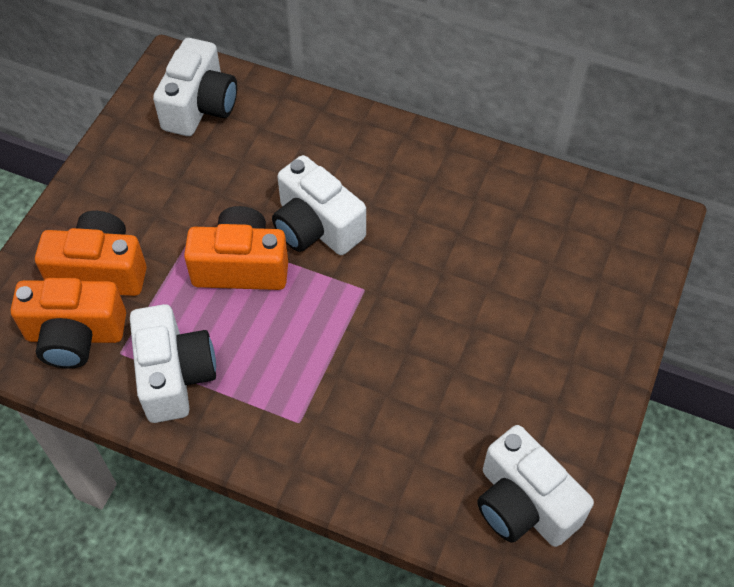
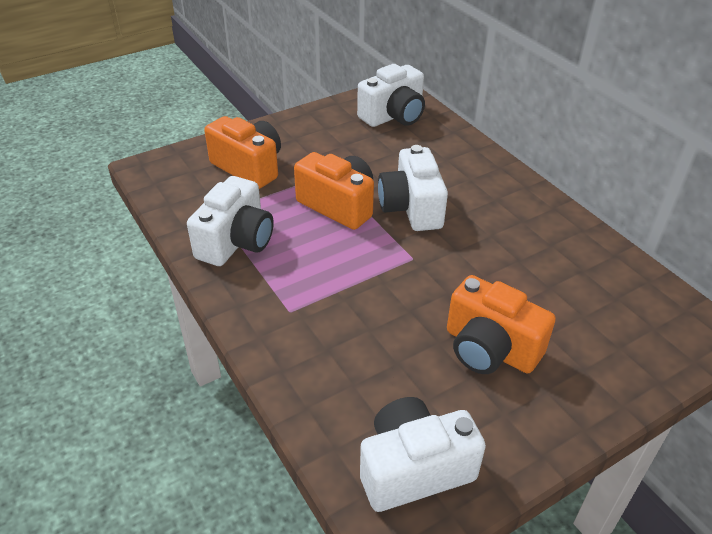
camera: 35 degrees right, 15 degrees down
orange camera [11,278,126,368] -> orange camera moved to [447,275,556,374]
white camera [477,425,594,547] -> white camera turned 75 degrees clockwise [360,397,486,512]

